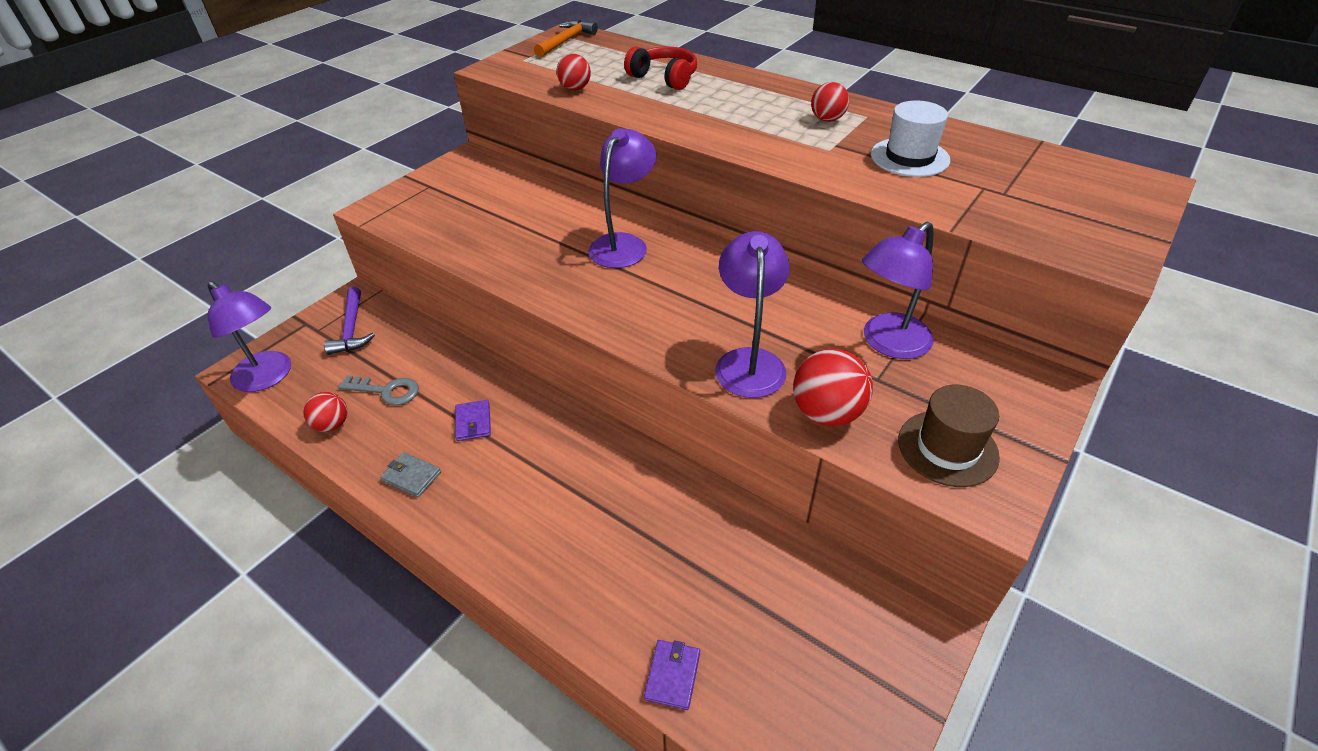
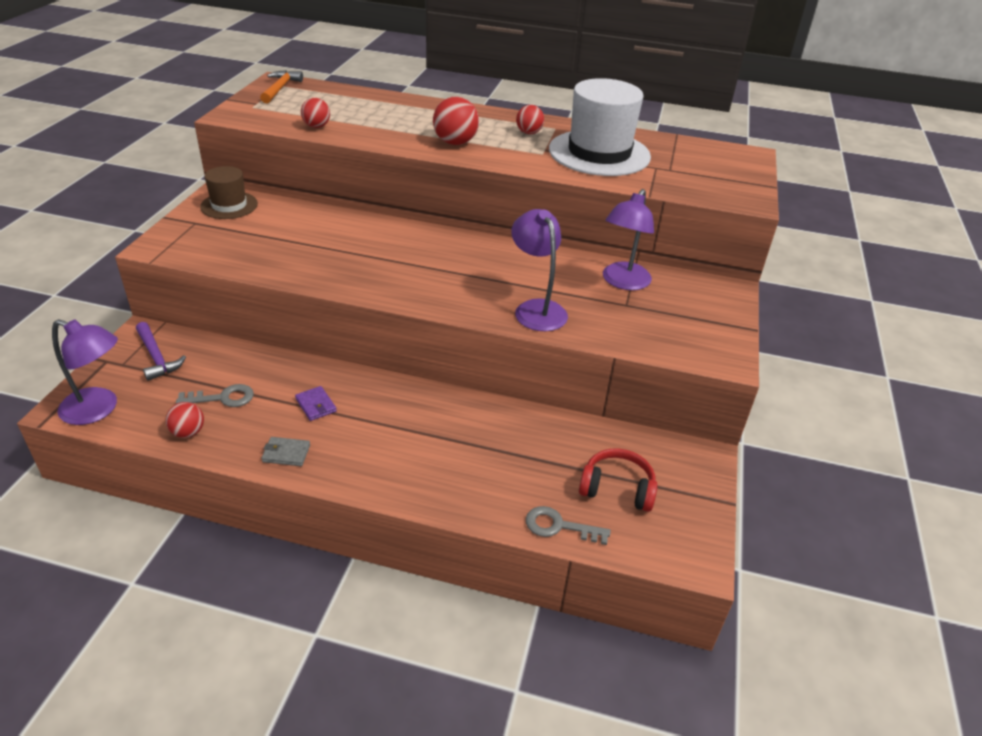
camera: 25 degrees left, 5 degrees down
purple lamp [588,128,656,268] -> none
red headphones [624,46,697,90] -> red headphones moved to [579,448,658,512]
purple wallet [644,640,700,710] -> grey key [526,506,611,545]
red ball [793,349,873,426] -> red ball moved to [433,96,479,145]
white hat [871,101,950,177] -> white hat [549,78,651,176], size x1.82
brown hat [898,385,1000,487] -> brown hat moved to [200,166,258,219]

